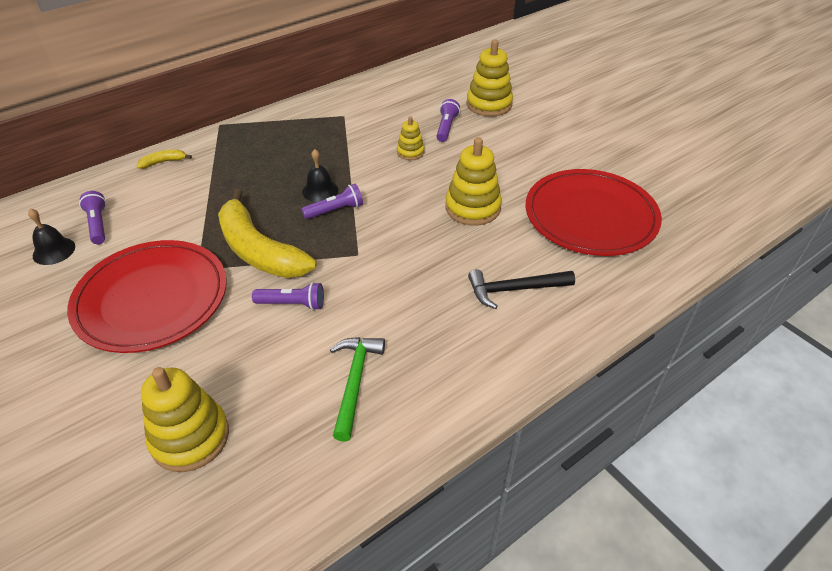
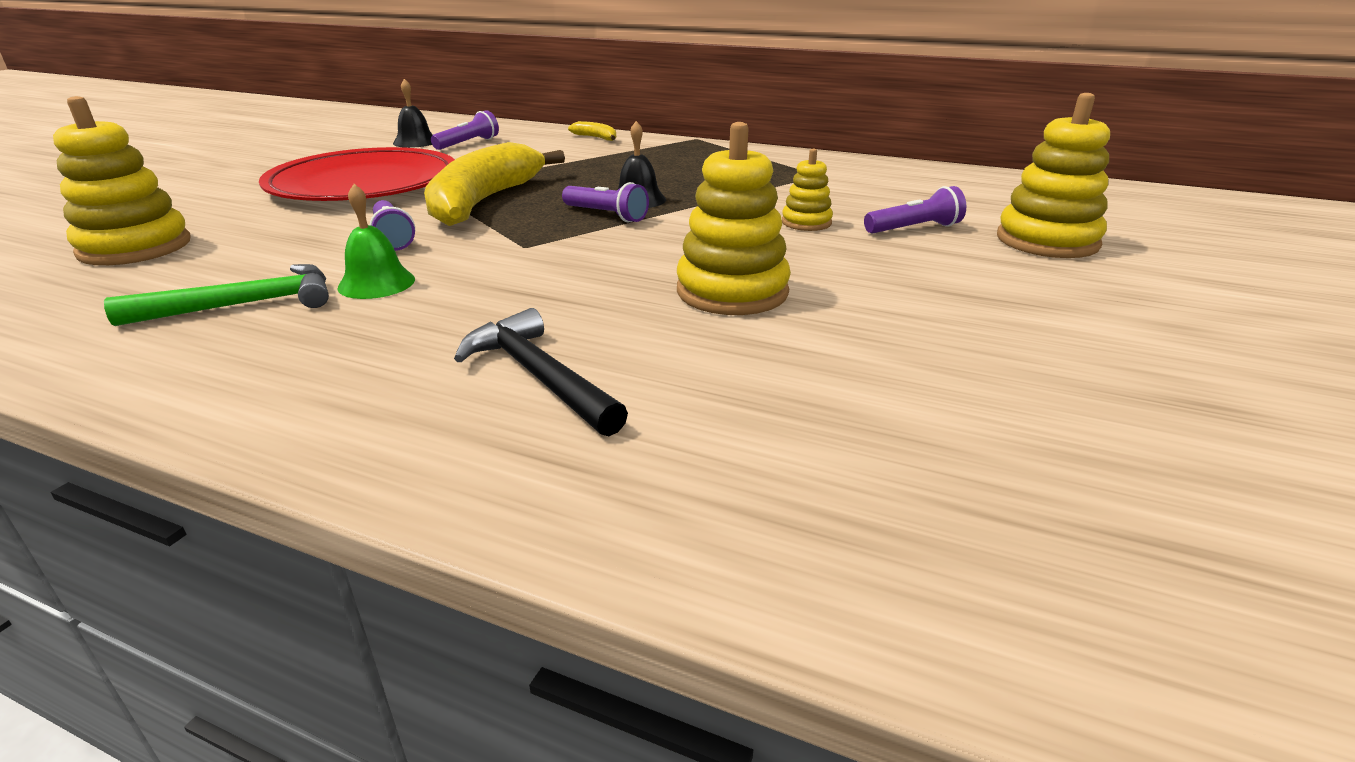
camera: 60 degrees right, 15 degrees down
red plate [525,169,662,256] -> none
none -> green bell [337,184,415,299]

